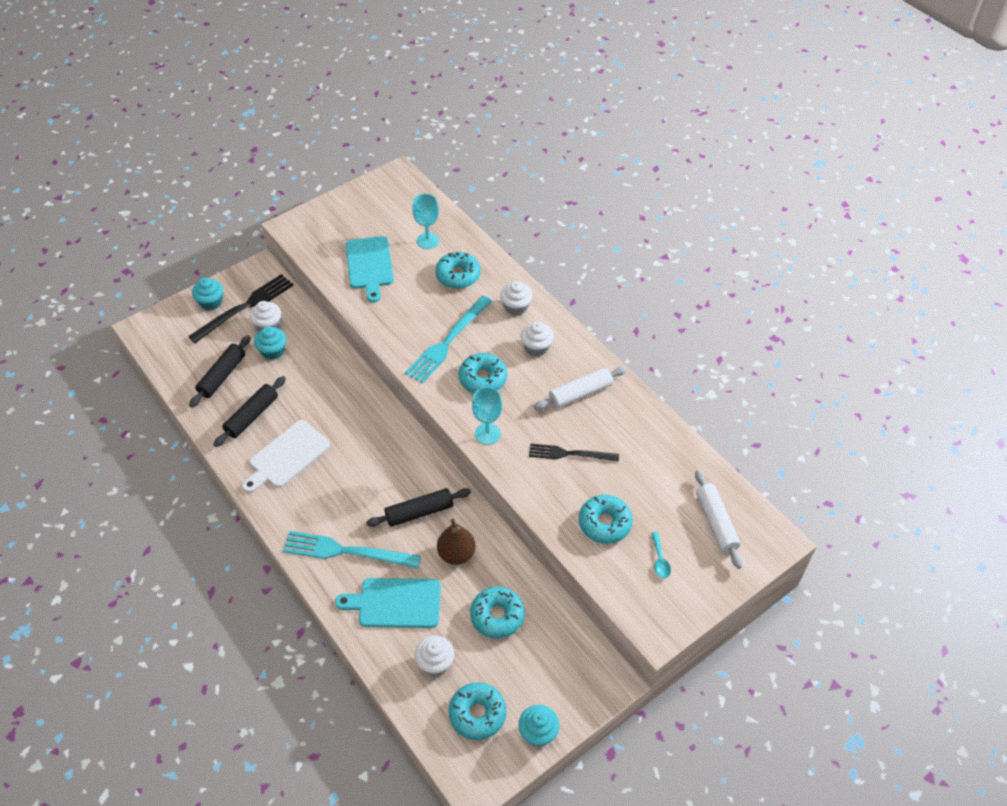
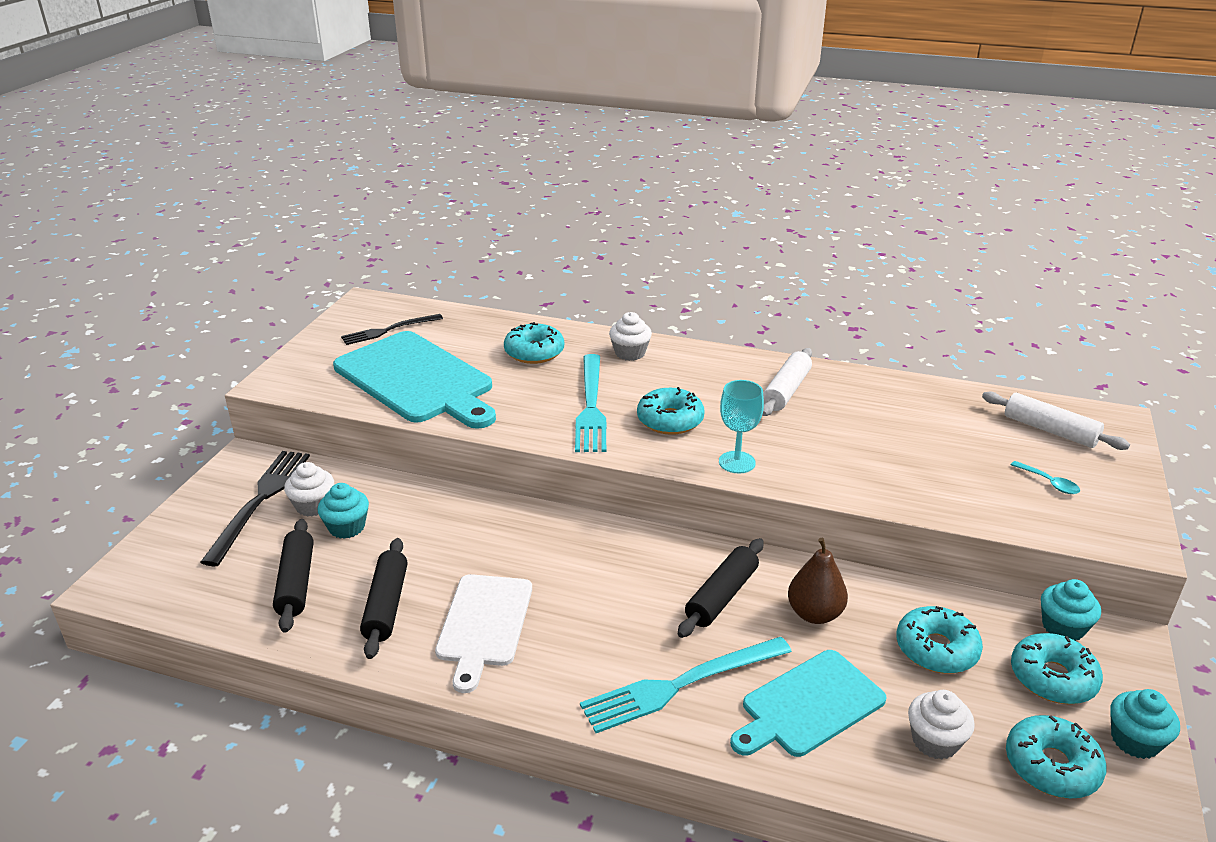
camera: 35 degrees left, 20 degrees down
turquoise cupcake [192,278,223,310] -> turquoise cupcake moved to [1041,579,1101,641]
turquoise cutting board [346,236,394,303] -> turquoise cutting board [333,331,496,429], size x1.62
turquoise goblet [412,194,439,249] -> none
white cupcake [520,322,554,356] -> none
black fork [529,443,619,462] -> black fork moved to [341,314,443,345]
turquoise donut [579,495,633,544] -> turquoise donut moved to [1011,633,1103,704]

